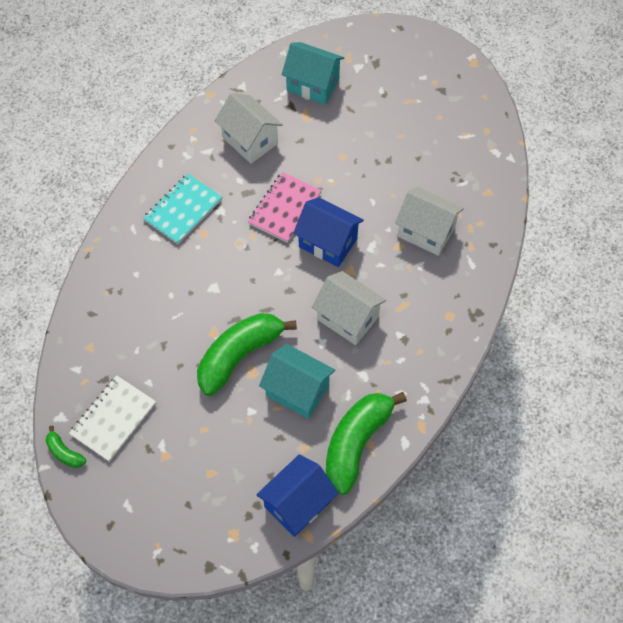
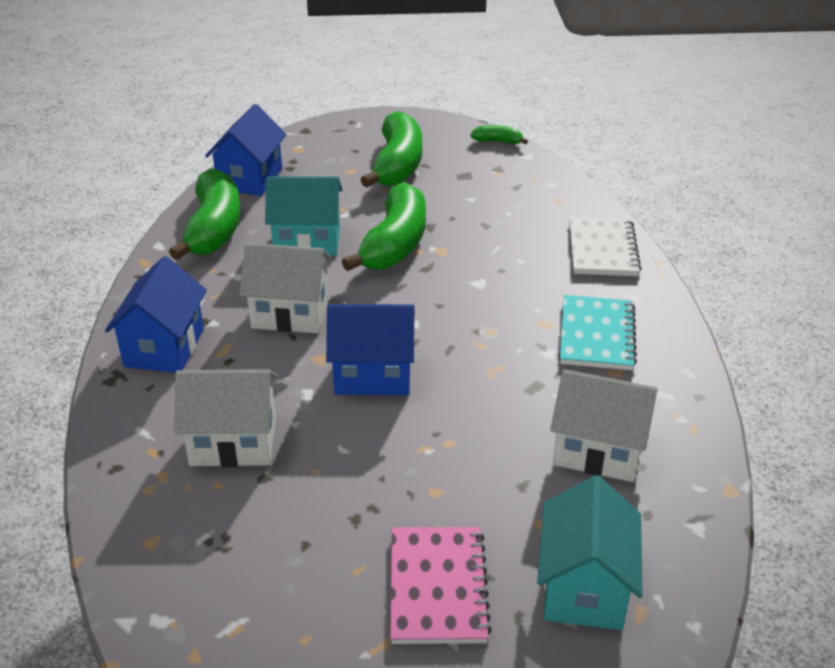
camera: 150 degrees right, 25 degrees down
white notebook [69,375,156,462] -> white notebook moved to [569,217,641,276]
pink notebook [248,172,321,243] -> pink notebook moved to [390,527,492,644]
turquoise house [282,42,344,104] -> turquoise house turned 75 degrees counterclockwise [537,475,643,630]
none -> blue house [105,256,207,373]
none -> green banana [360,111,422,188]

